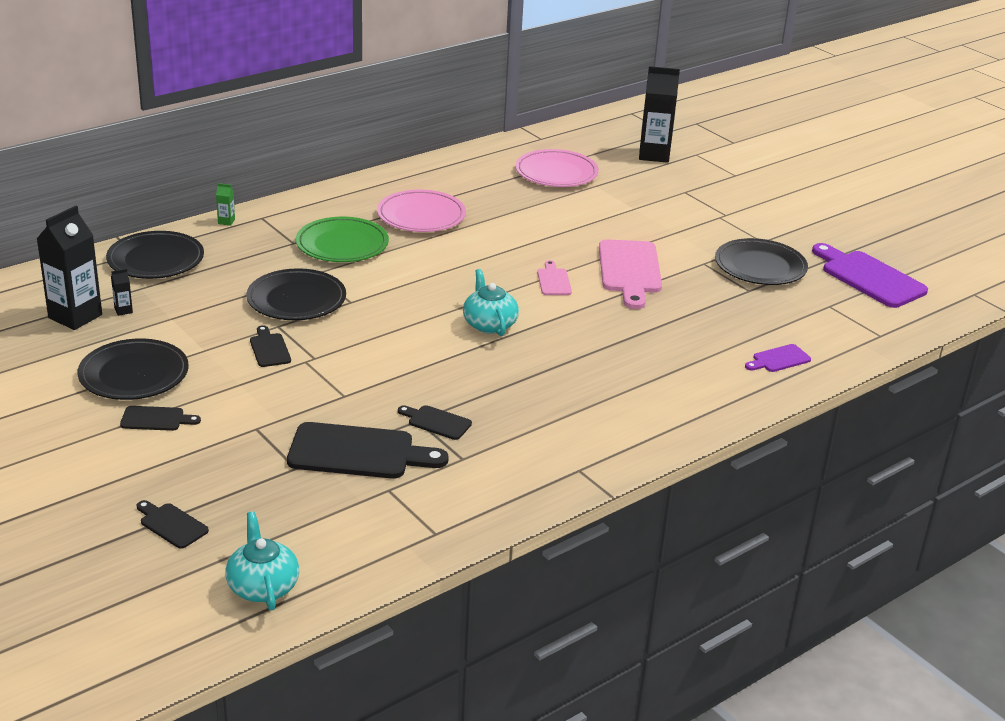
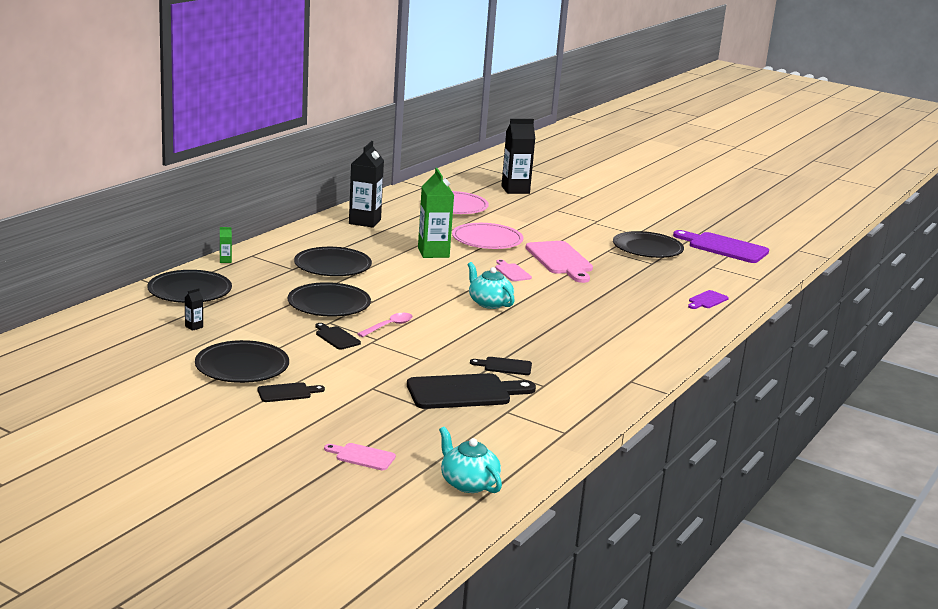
camera: 20 degrees left, 10 degrees down
black carton [37,206,102,330] -> black carton moved to [349,141,384,228]
black cutting board [136,500,209,549] -> pink cutting board [324,443,396,470]
green plate [296,217,389,262] -> black plate [294,247,372,276]
pink plate [377,190,466,232] -> pink plate moved to [452,223,523,249]
none -> pink spoon [357,313,413,337]
none -> green carton [418,168,454,258]

